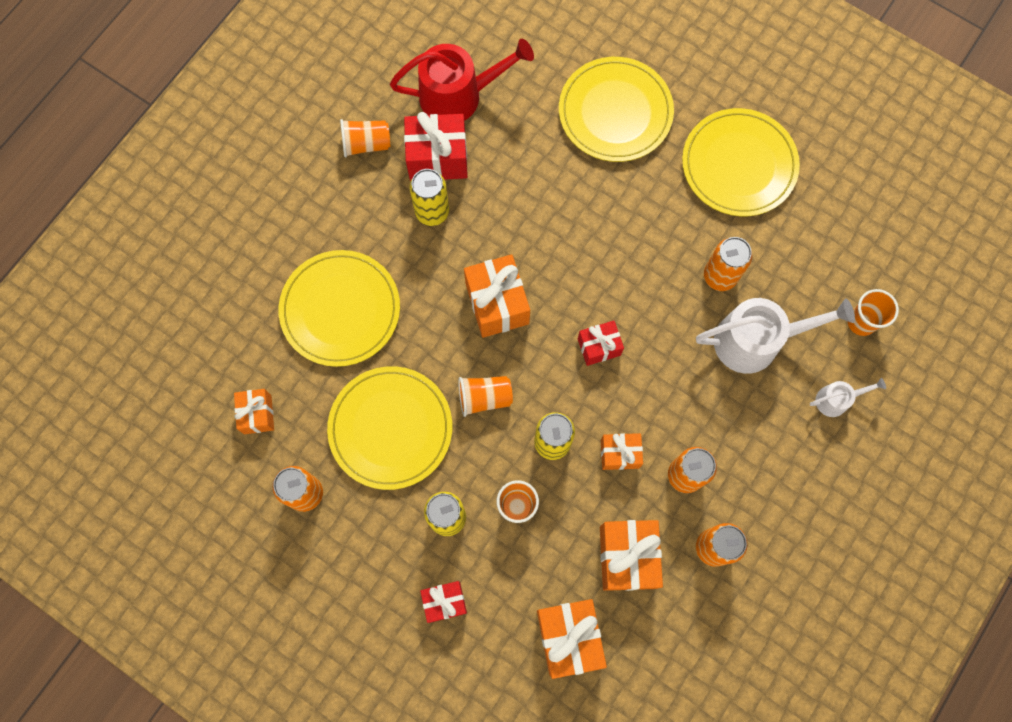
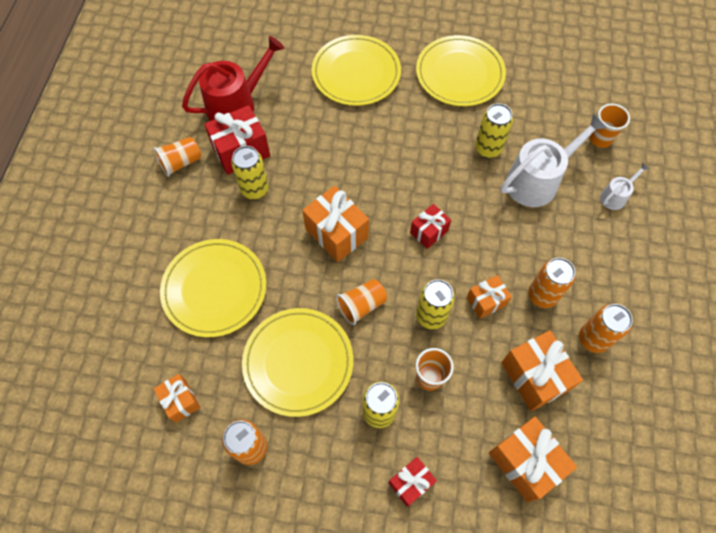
camera: 25 degrees left, 10 degrees down
orange can [704,237,752,291] -> yellow can [475,103,513,158]

